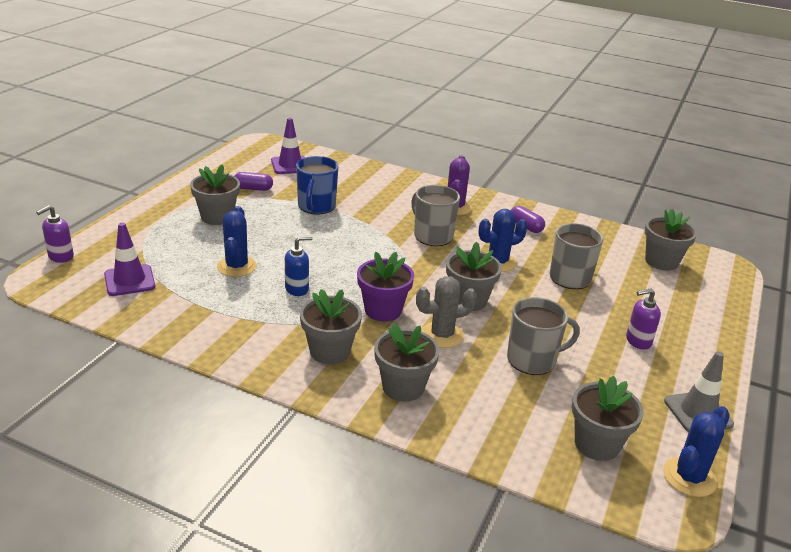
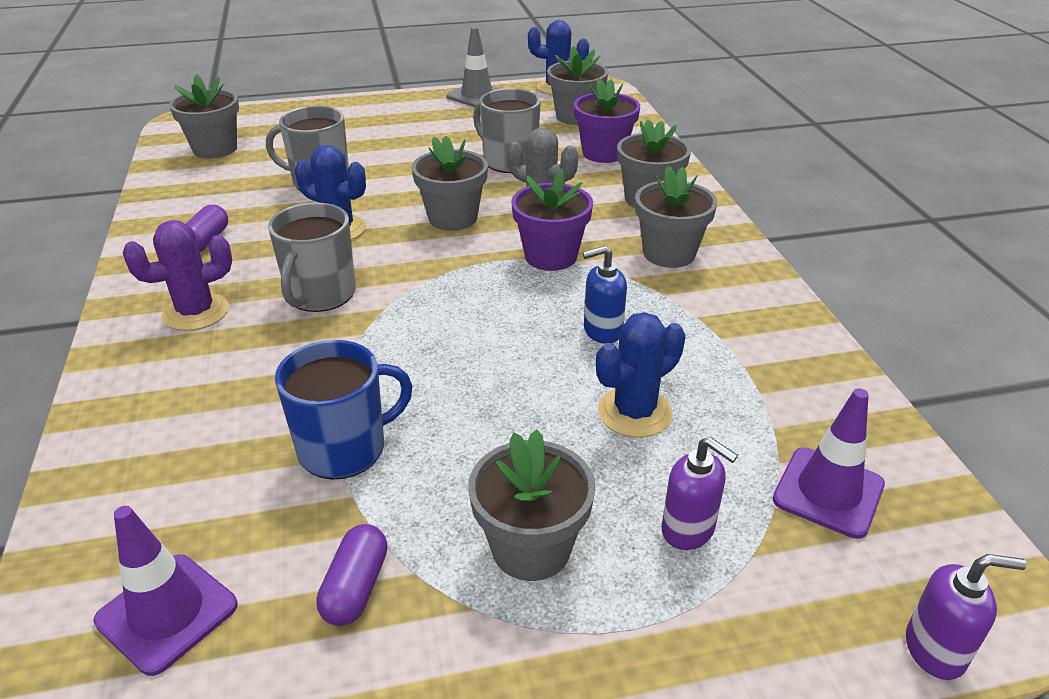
camera: 125 degrees left, 5 degrees up
purple capsule [235,172,273,191] -> purple capsule turned 45 degrees clockwise [316,524,388,626]
blue soap dispenser [285,236,313,296] -> blue soap dispenser turned 45 degrees counterclockwise [582,246,627,344]
purple soap dispenser [626,288,661,350] -> purple soap dispenser moved to [661,437,738,550]
none -> purple flower pot [574,78,640,163]

